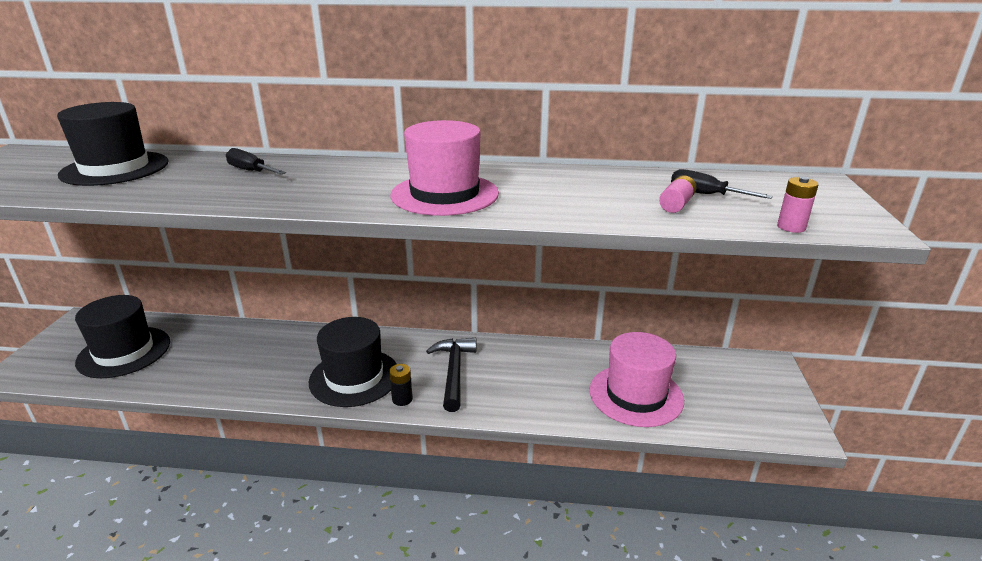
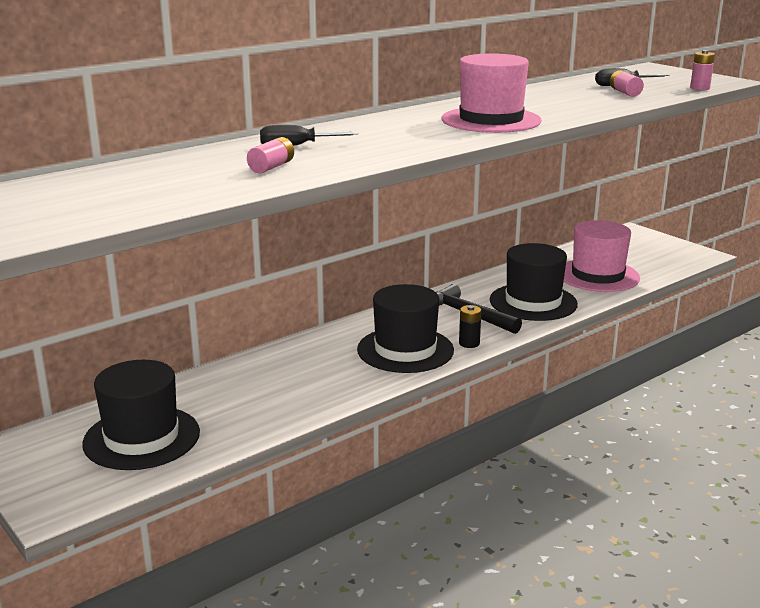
camera: 45 degrees left, 5 degrees down
black hat [57,102,169,186] -> black hat moved to [490,243,578,321]
none -> pink battery [247,137,294,173]

